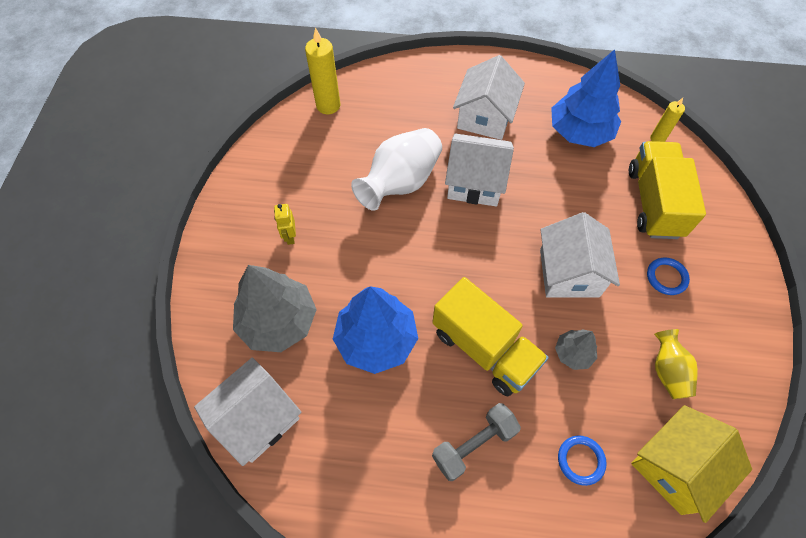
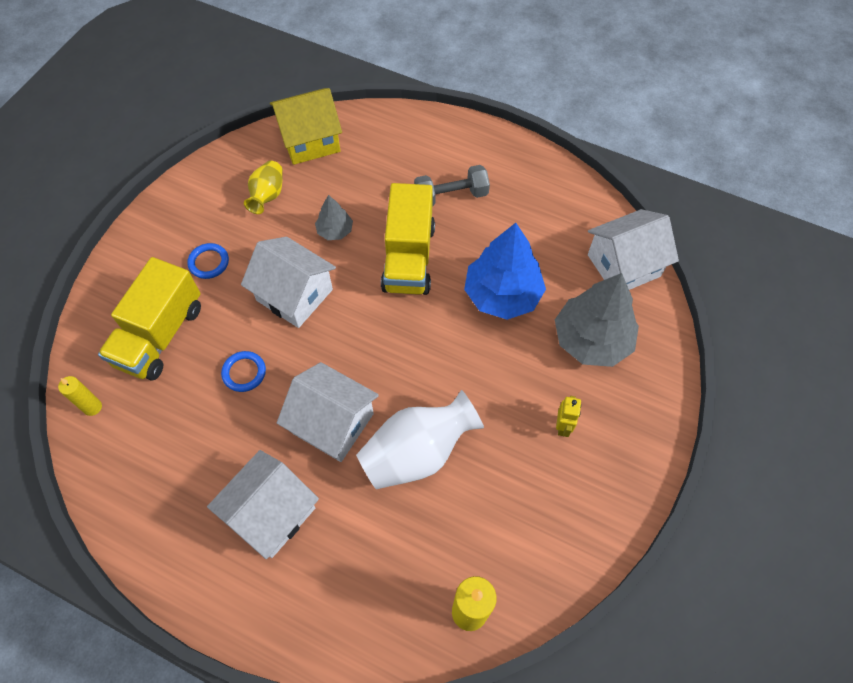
camera: 160 degrees left, 0 degrees up
yellow truck [432,277,549,397] -> yellow truck turned 150 degrees counterclockwise [381,183,435,295]
white house [540,212,620,298] -> white house turned 75 degrees counterclockwise [241,237,336,328]
blue tree [551,49,621,147] -> none
blue ring [558,436,606,486] -> blue ring moved to [221,351,266,392]

